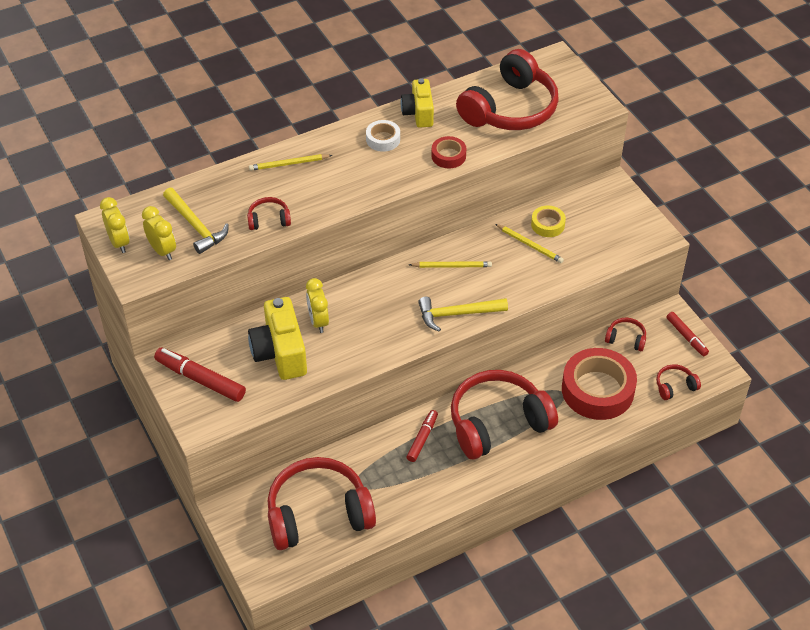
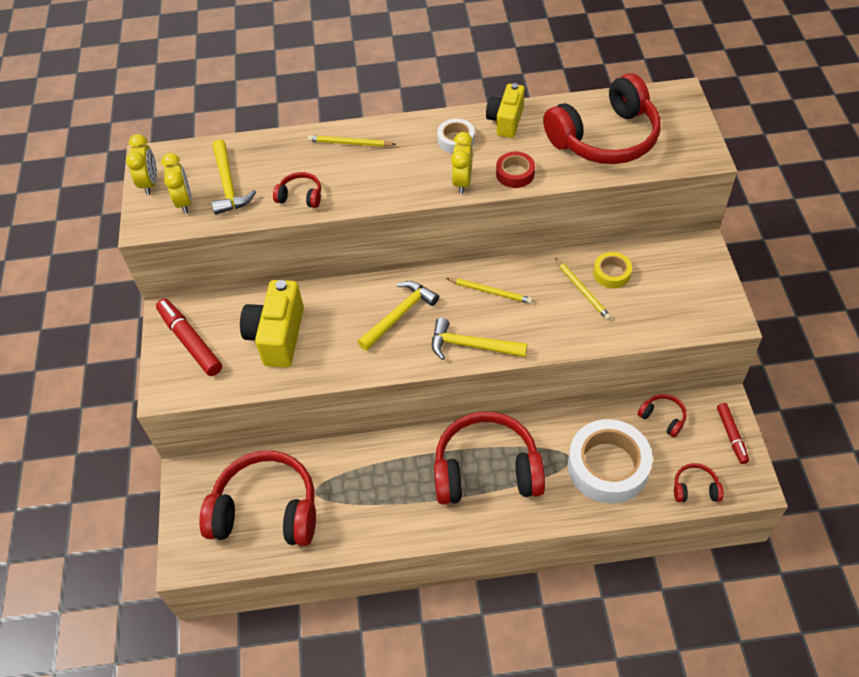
camera: 25 degrees right, 5 degrees up
yellow clock [306,278,329,333] -> yellow clock moved to [451,132,473,194]
red marker [406,410,438,462] -> none
red tape [562,348,637,420] -> white tape [568,419,653,504]
none -> yellow hammer [358,281,439,351]

